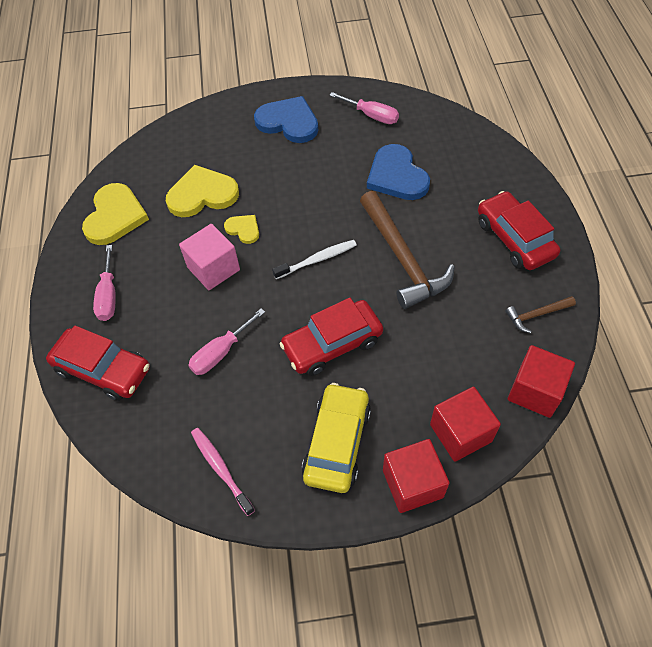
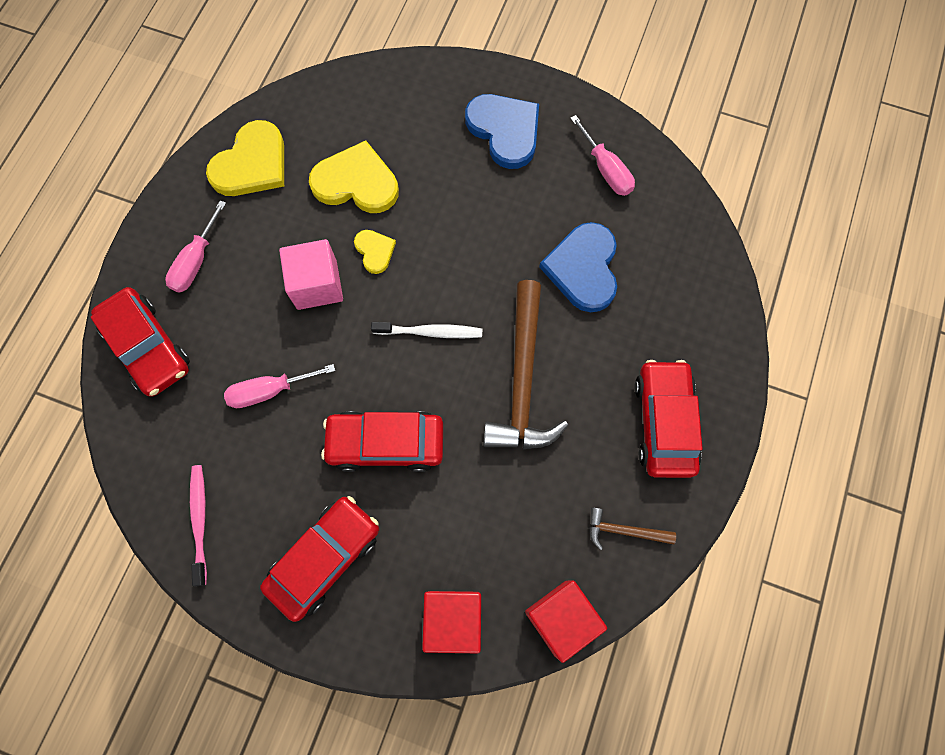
camera: 25 degrees right, 15 degrees up
yellow car [302,383,371,493] -> red car [260,496,379,622]
red cube [383,439,449,513] -> none

